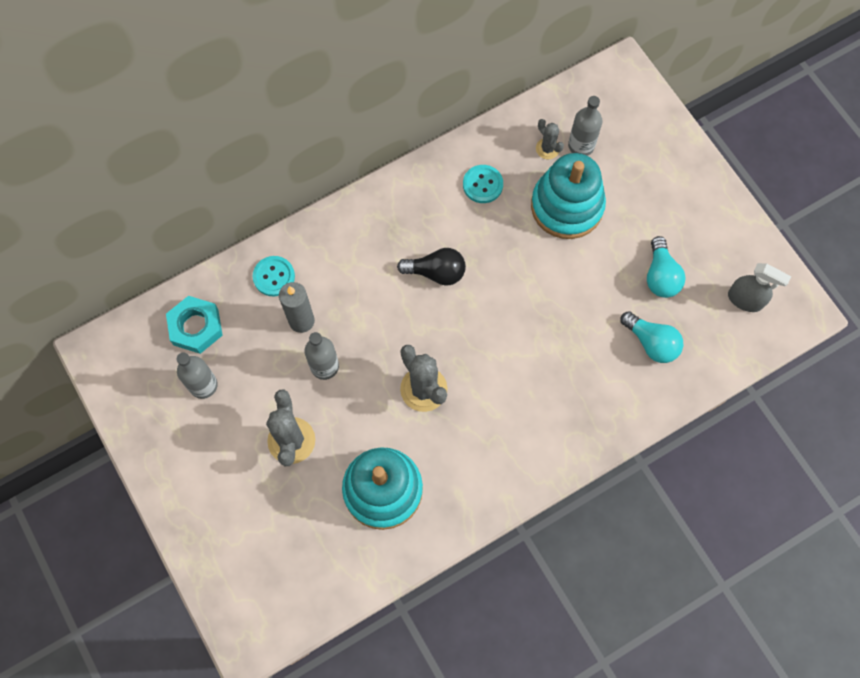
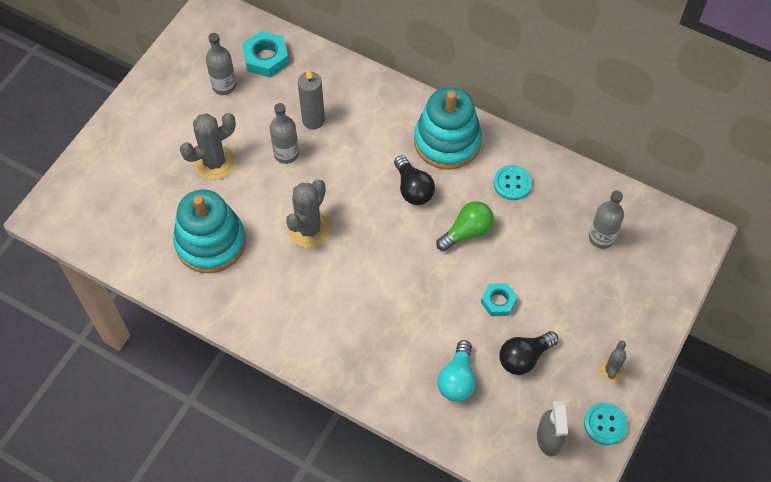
camera: 60 degrees right, 10 degrees down
turquoise button [253,256,295,296] -> turquoise button moved to [584,403,628,445]
turquoise stacking toy [531,153,606,239] -> turquoise stacking toy moved to [414,87,482,170]
grey cactus [536,119,564,159] -> grey cactus moved to [599,341,626,382]
turquoise light bulb [647,236,686,298] -> black light bulb [499,331,559,375]
none -> green light bulb [436,201,494,251]
none -> turquoise nut [481,283,517,316]

